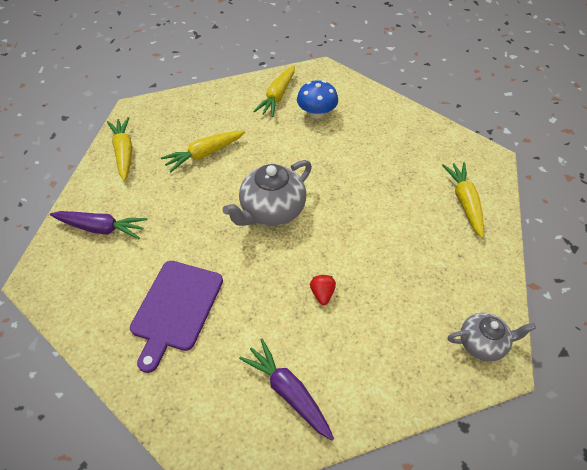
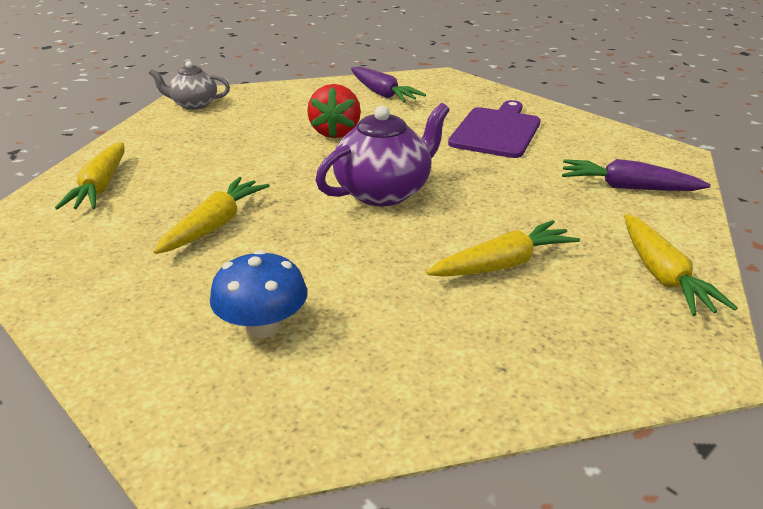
camera: 175 degrees left, 20 degrees down
grey teapot [223,160,312,226] -> purple teapot [315,103,449,206]
yellow carrot [253,66,295,117] -> yellow carrot moved to [153,177,270,254]
red strawberry [310,275,336,305] -> red strawberry [307,84,361,138], size x1.82

